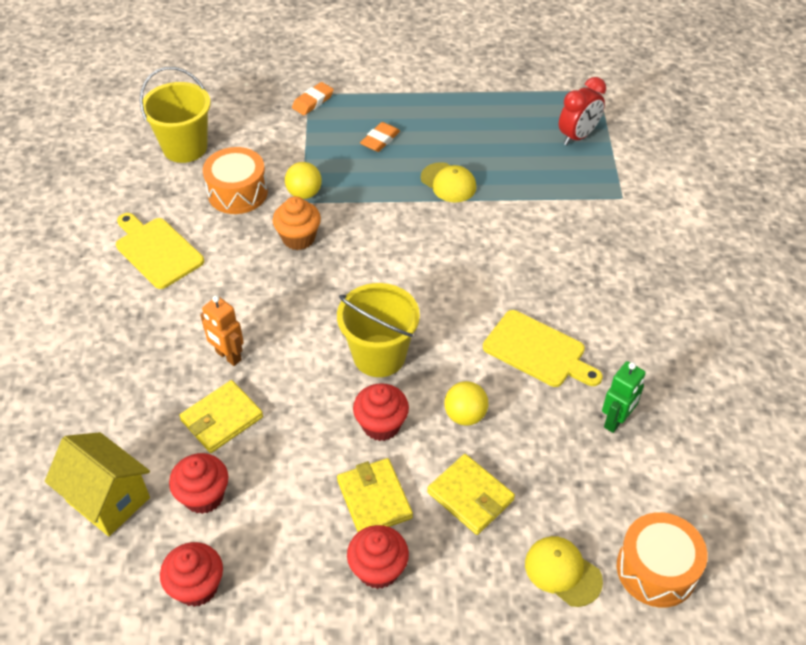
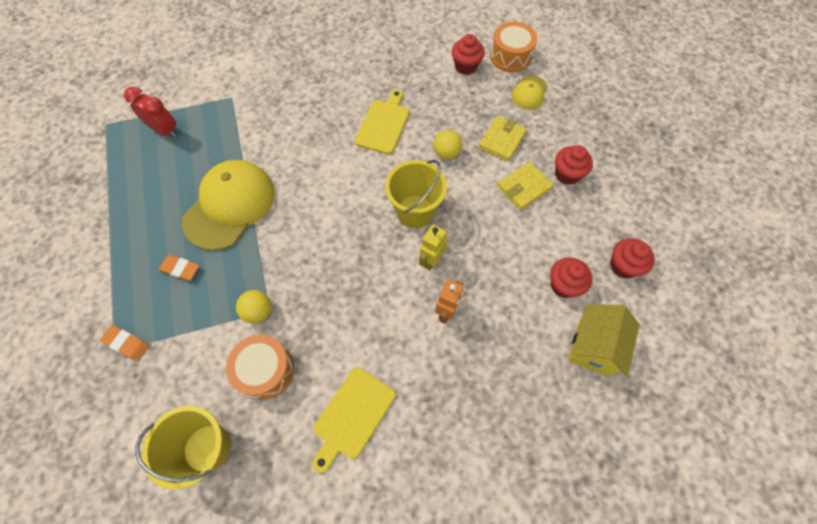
camera: 105 degrees left, 15 degrees up
yellow wallet [179,380,263,453] -> none
orange cupcake [273,196,321,250] -> none
red cupcake [353,383,409,441] -> red cupcake moved to [452,34,485,75]
yellow cap [421,162,476,202] -> yellow cap [182,160,275,251], size x2.05
green robot [602,361,645,433] -> none
none -> yellow robot [419,224,447,271]

